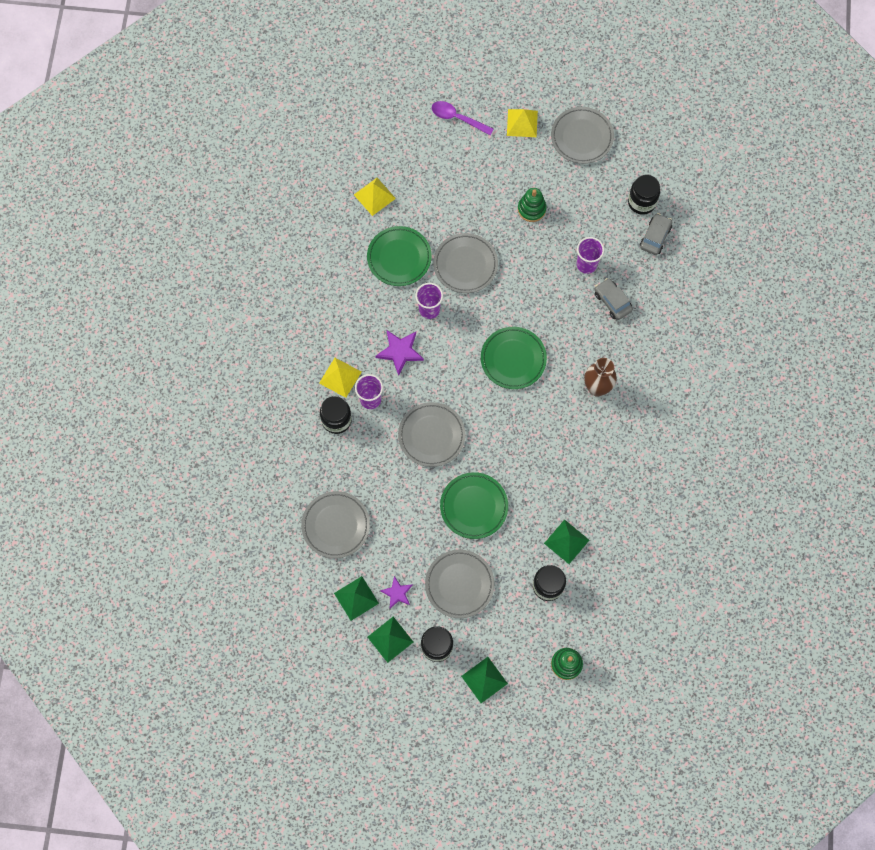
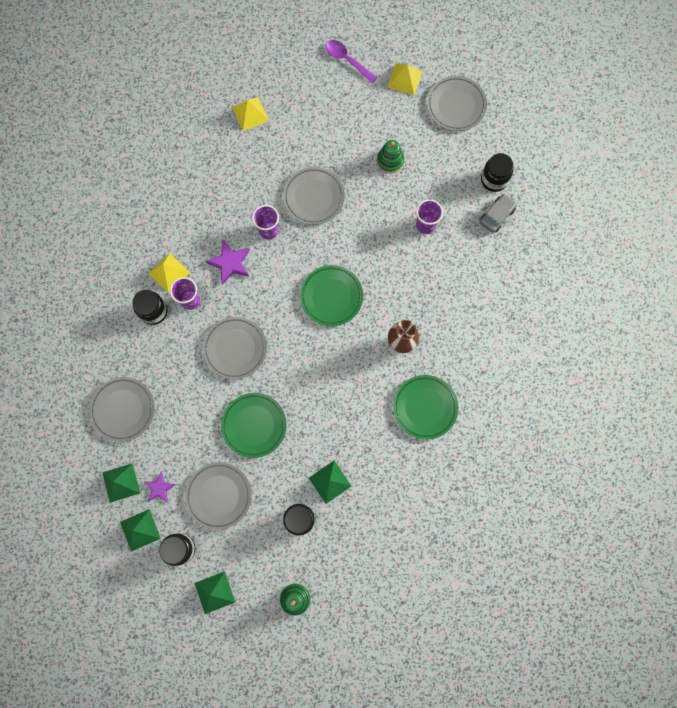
camera: 15 degrees right, 5 degrees up
green plate [367,226,432,286] -> green plate moved to [393,375,458,440]
grey car [594,278,633,320] -> none

